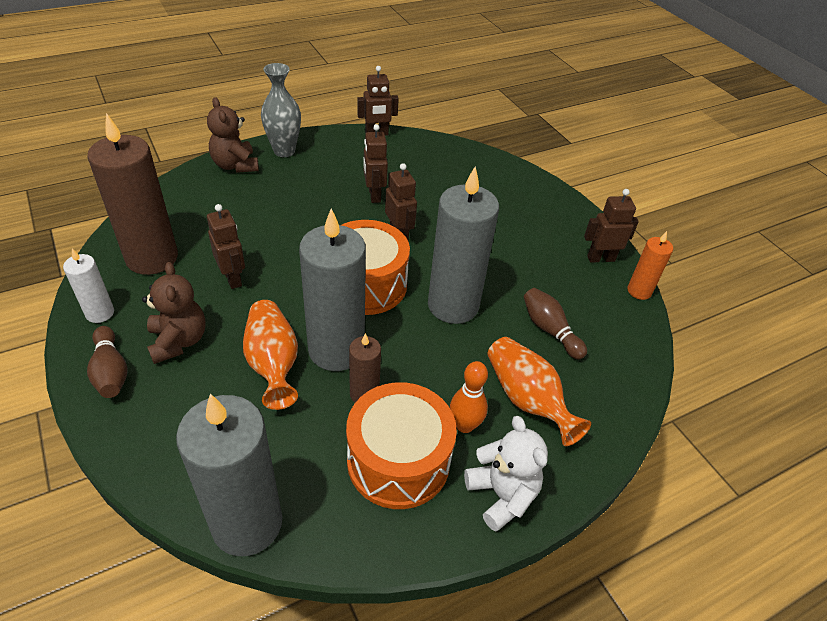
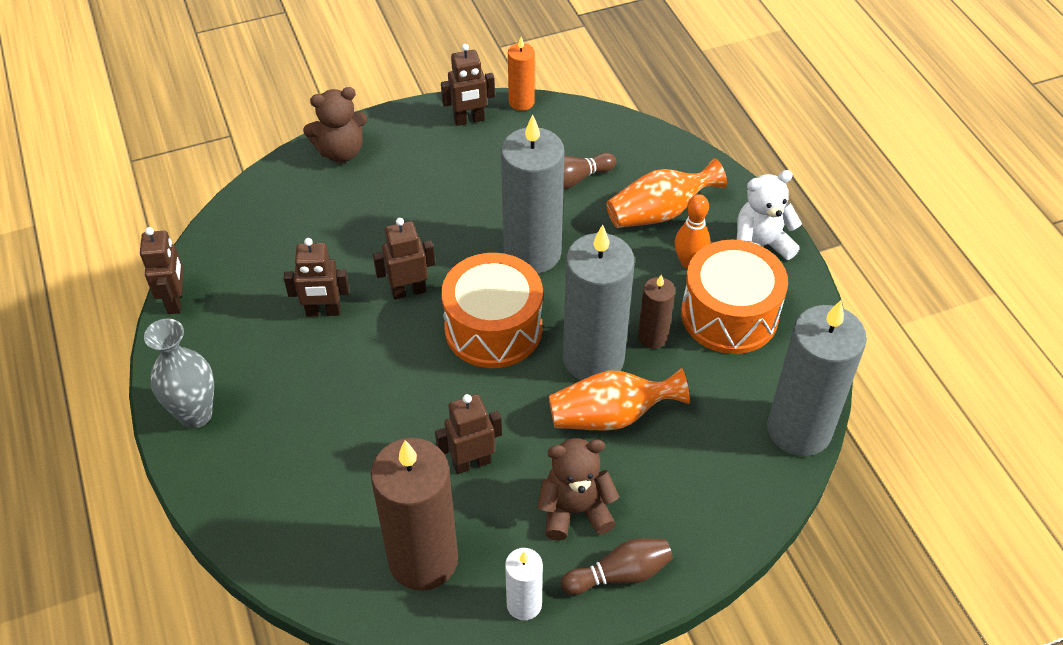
camera: 80 degrees left, 5 degrees up
brown teddy bear [207,97,259,173] -> brown teddy bear moved to [303,87,368,163]
brown robot [584,189,639,263] -> brown robot turned 105 degrees counterclockwise [441,44,495,126]

